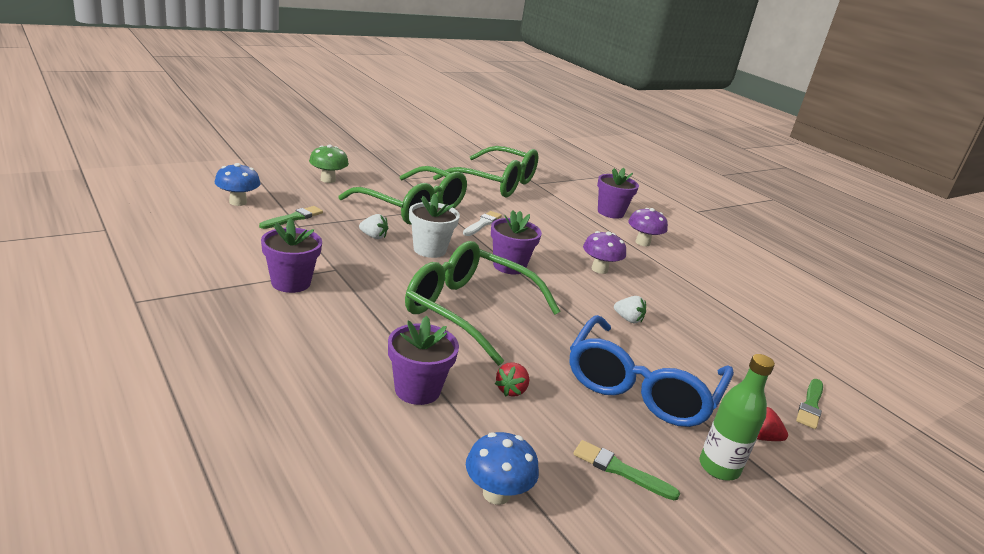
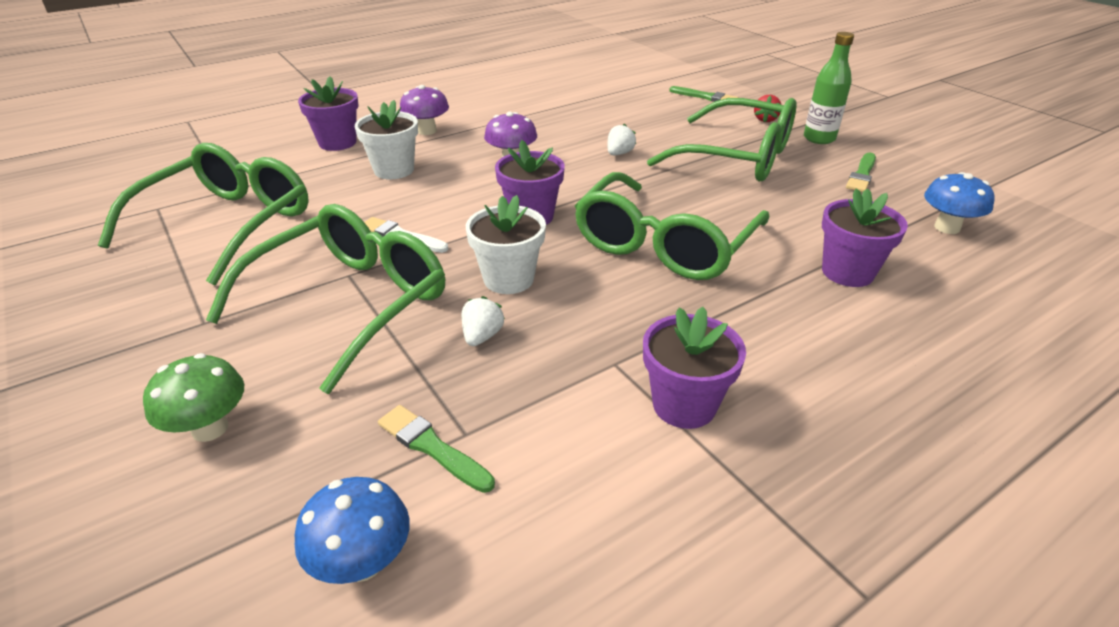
camera: 85 degrees left, 10 degrees up
red strawberry [495,362,529,397] -> none
blue glasses [570,315,734,427] -> green glasses [647,98,797,181]
none -> white flower pot [355,100,418,179]

